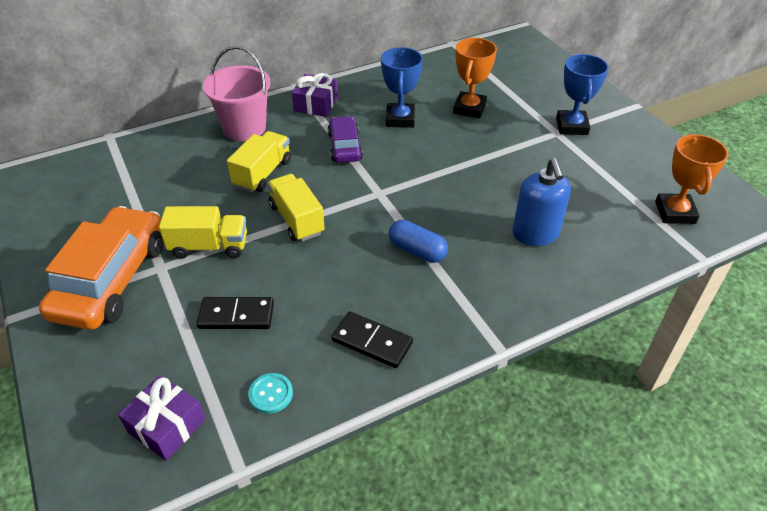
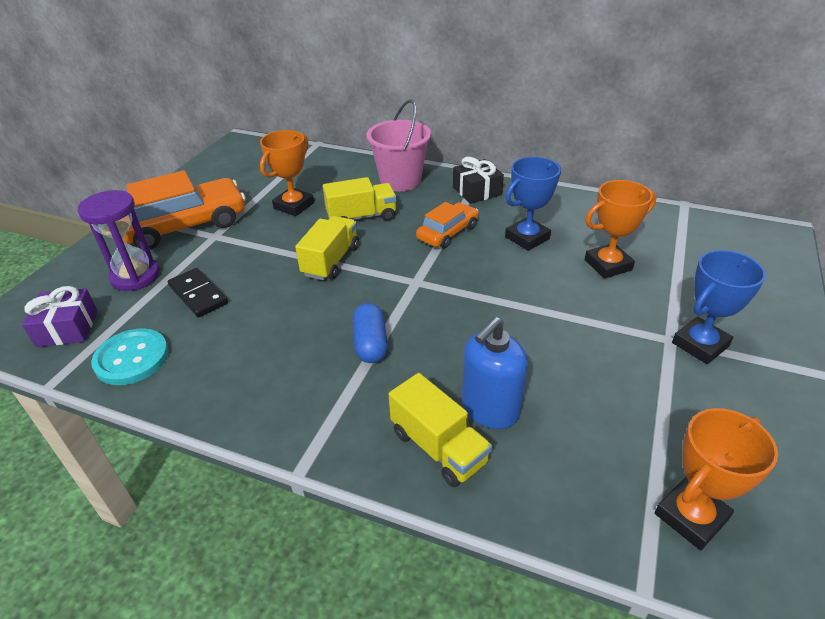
camera: 50 degrees right, 5 degrees down
yellow truck [159,206,247,258] -> yellow truck moved to [389,373,492,487]
turquoise button [248,373,293,414] -> turquoise button [91,328,169,385], size x1.70
purple gift [292,73,338,117] -> black gift [453,157,504,204]
purple car [328,116,363,163] -> orange car [416,202,479,248]
black domino [332,312,413,368] -> none
none -> purple hourglass [77,190,160,291]
none -> orange trophy [260,130,314,216]

